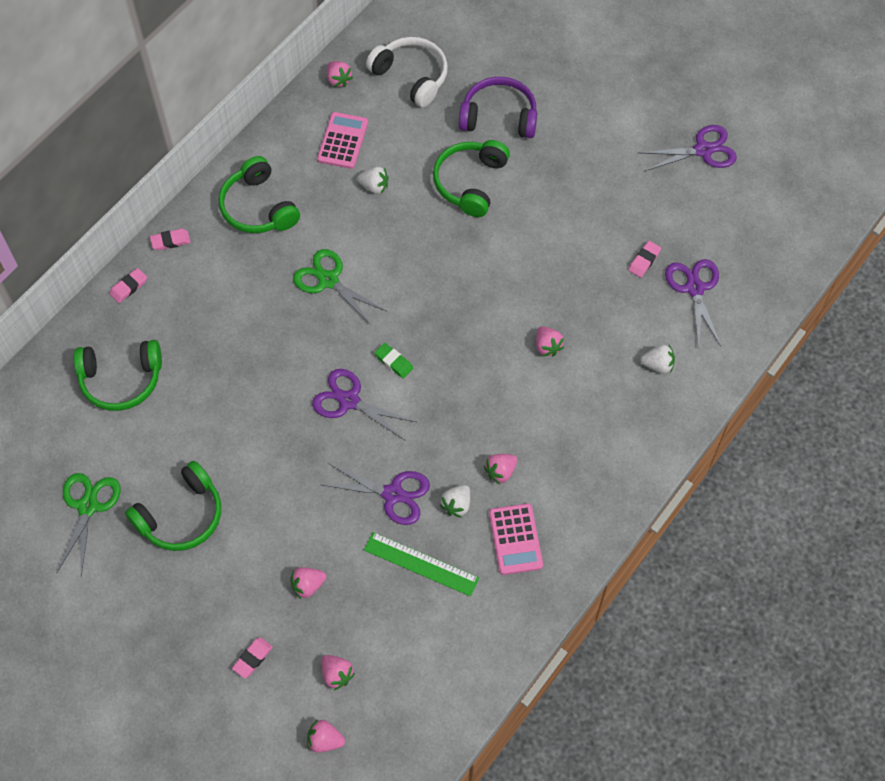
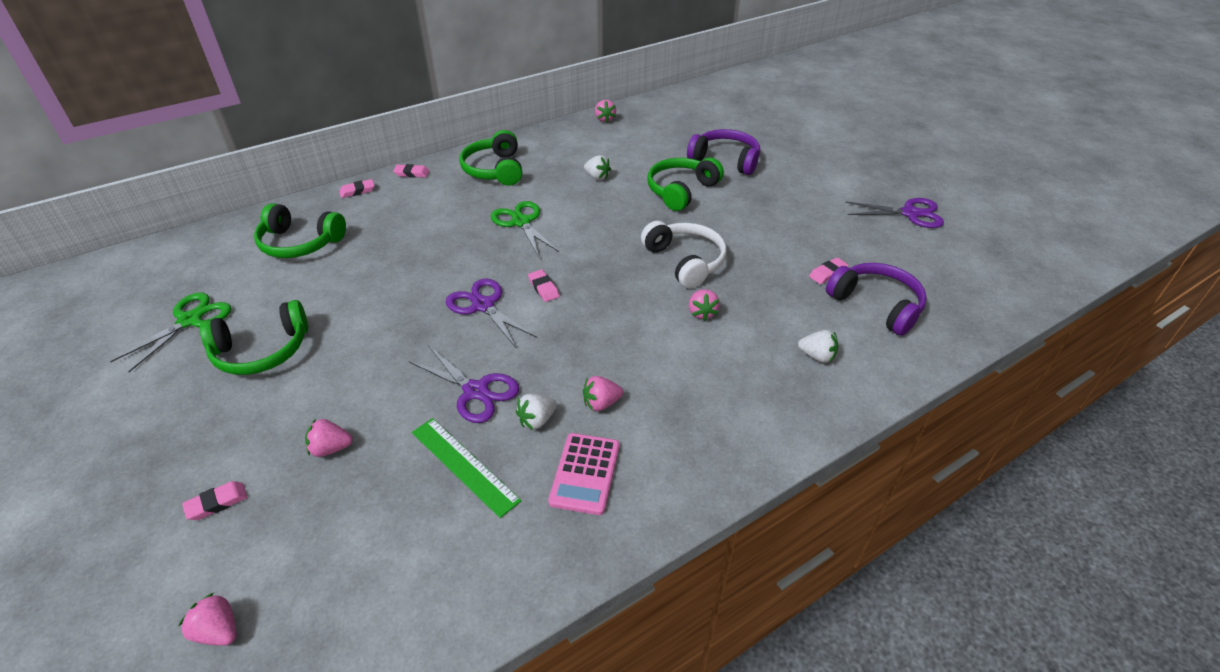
camera: 20 degrees right, 20 degrees down
pink calculator [317,112,368,169] -> none
pink strawberry [321,655,355,690] -> none
white headphones [366,37,448,107] -> white headphones moved to [641,221,727,288]
green eraser [374,343,413,379] -> pink eraser [528,269,559,302]
purple scissors [665,259,721,348] -> purple headphones [826,263,927,336]

